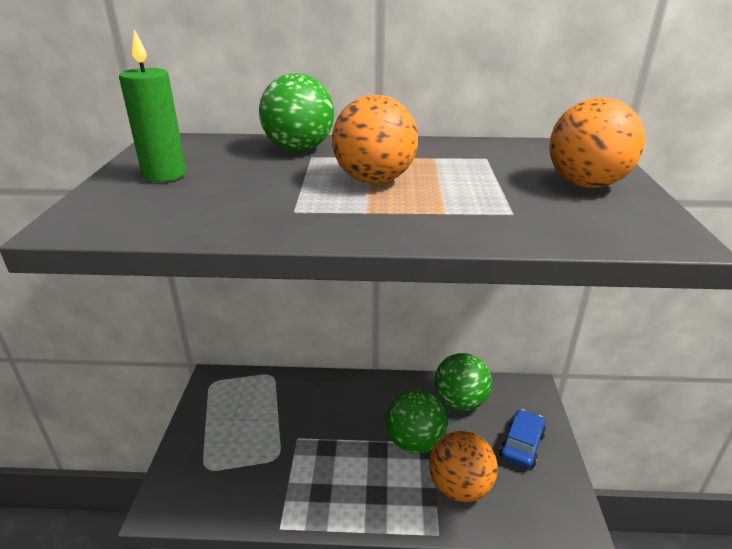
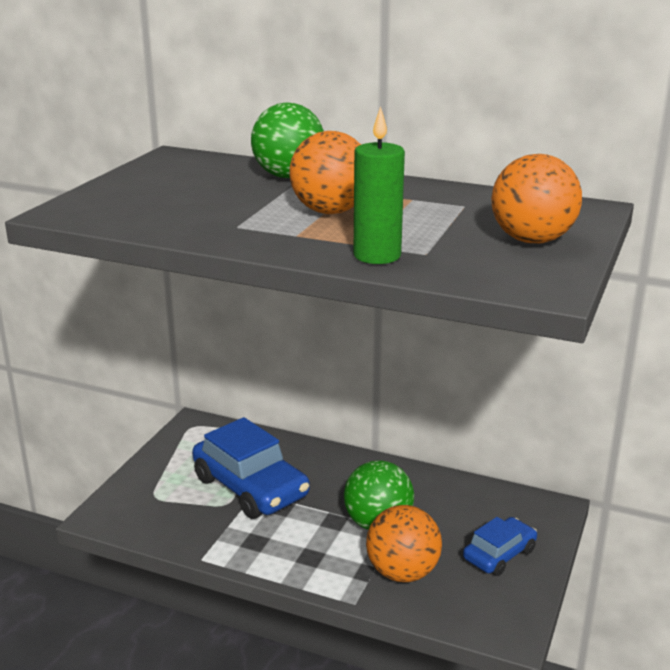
camera: 20 degrees right, 5 degrees down
green candle [119,30,186,182] -> green candle moved to [354,106,405,264]
green ball [435,353,492,411] -> none
none -> blue car [192,417,310,519]

